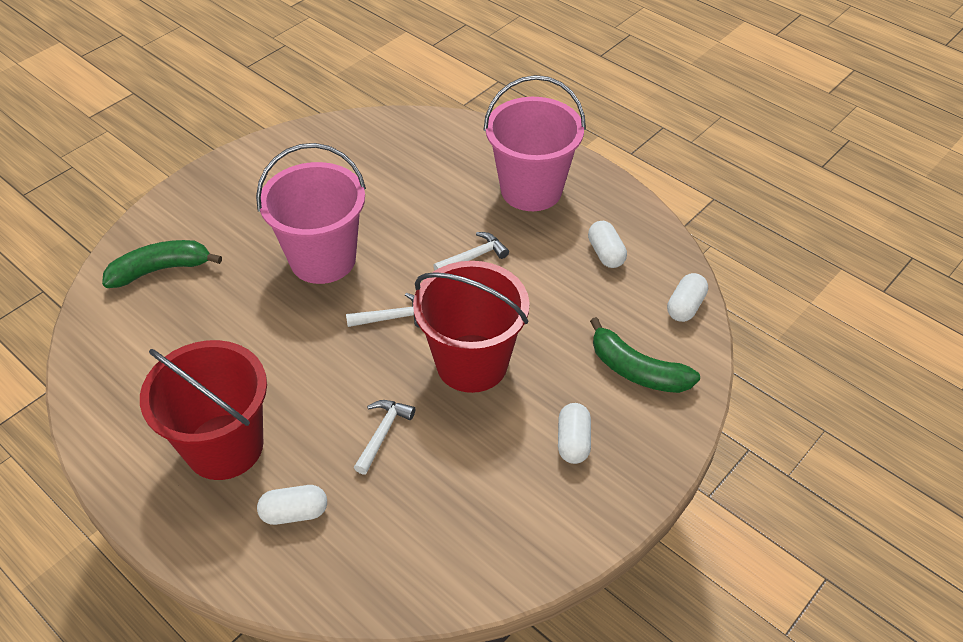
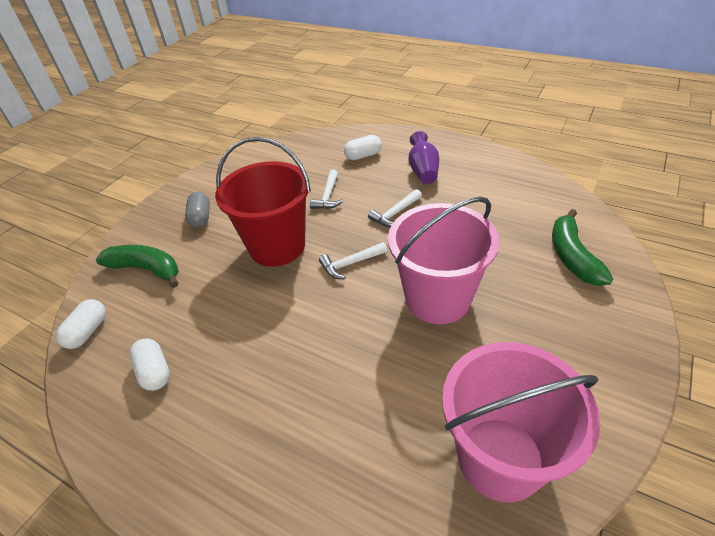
camera: 170 degrees right, 5 degrees down
green banana [102,240,222,288] -> green banana turned 120 degrees clockwise [552,209,613,286]
red bucket [140,340,267,480] -> purple vase [409,131,439,184]
white hammer [433,232,509,270] -> white hammer moved to [368,189,422,227]
pink bucket [484,75,586,211] -> pink bucket moved to [442,342,600,502]
white capsule [558,403,591,464] -> grey capsule [185,192,210,228]

